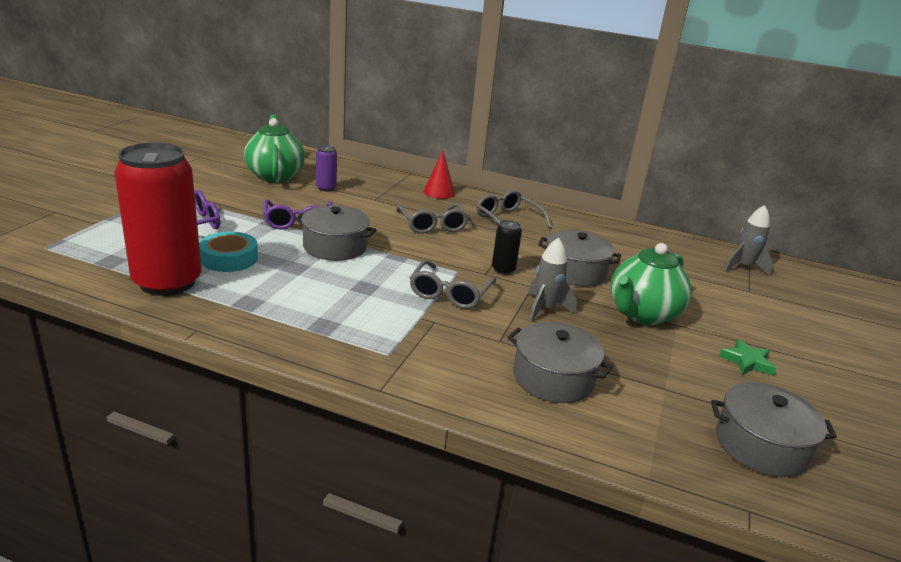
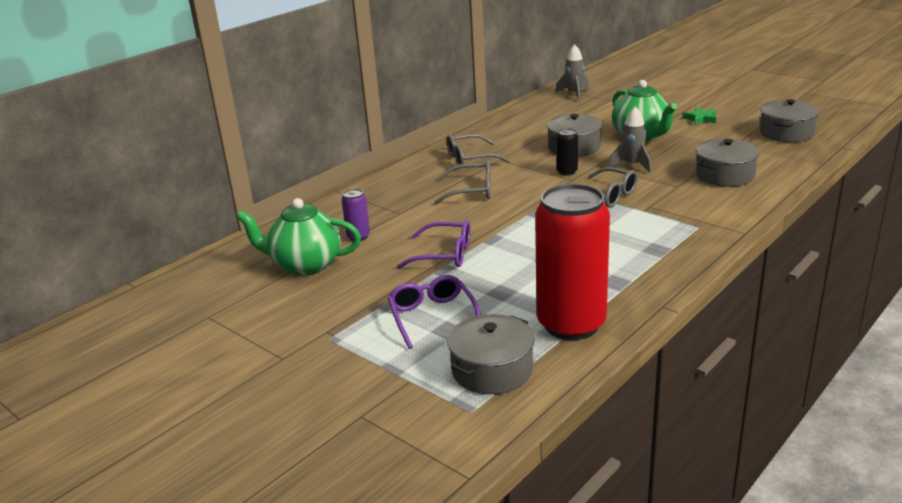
camera: 65 degrees left, 0 degrees up
turquoise tape [199,232,258,272] -> none
grey pot [295,206,376,261] -> grey pot moved to [447,314,535,394]
red cone [423,151,455,199] -> none

